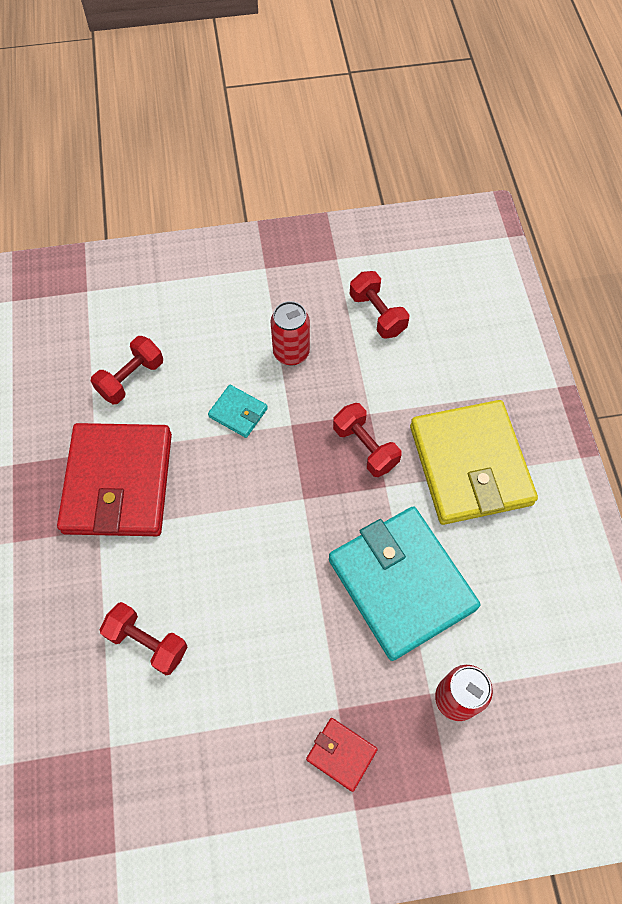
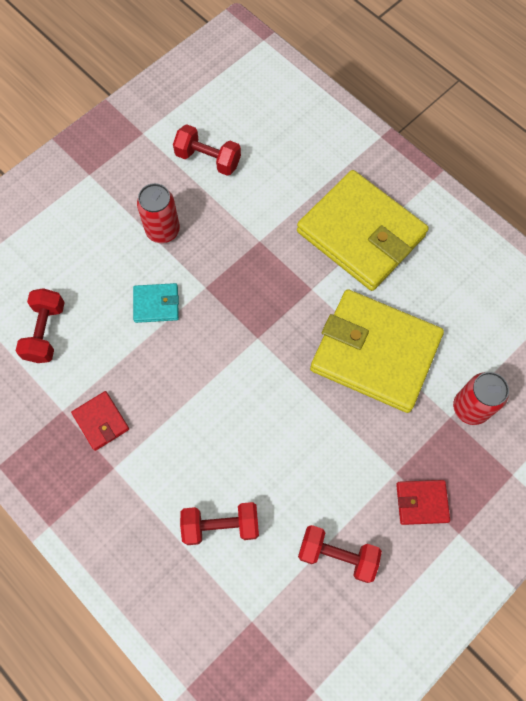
camera: 35 degrees left, 5 degrees up
red wallet [57,423,172,536] -> red wallet [71,391,129,451], size x0.42
turquoise wallet [329,506,480,661] -> yellow wallet [310,289,444,413]
red dumbbell [333,403,401,477] -> red dumbbell moved to [298,525,382,583]

